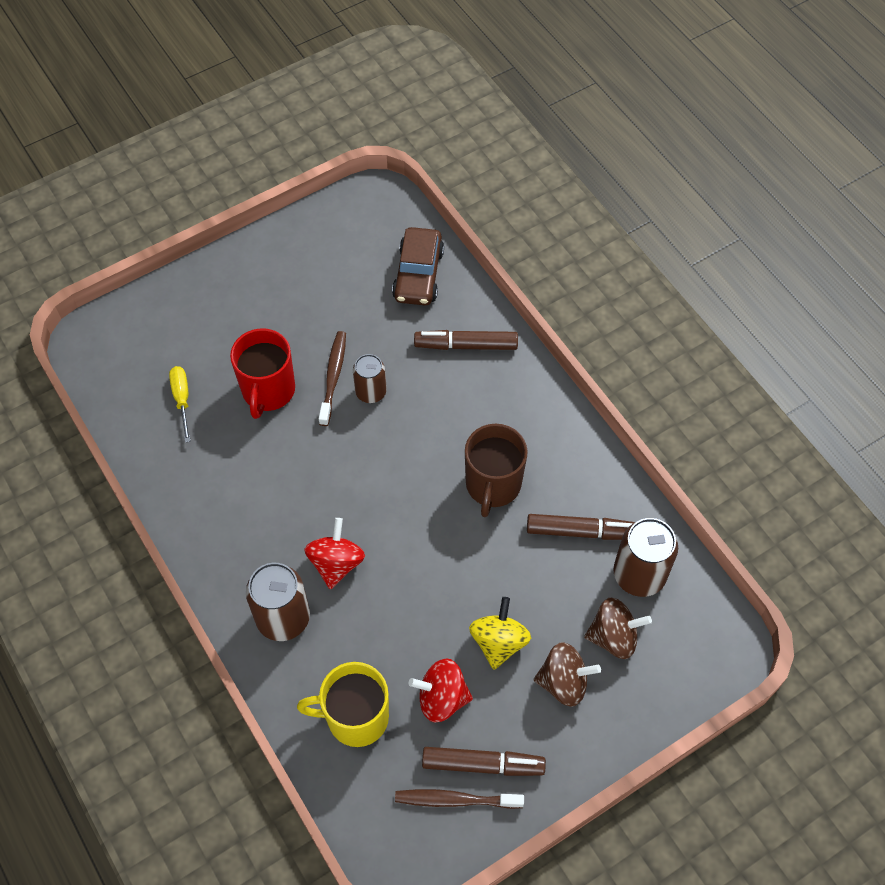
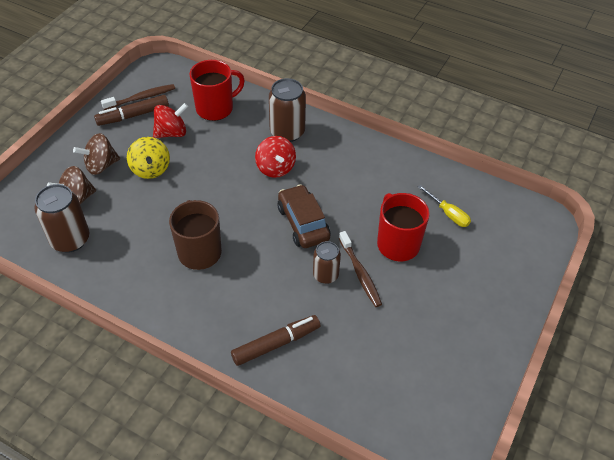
camera: 150 degrees right, 10 degrees down
yellow mug [297,662,389,747] -> red mug [190,60,245,121]
brown car [392,227,444,305] -> brown car moved to [277,184,330,248]
brown marker [527,514,635,540] -> none

